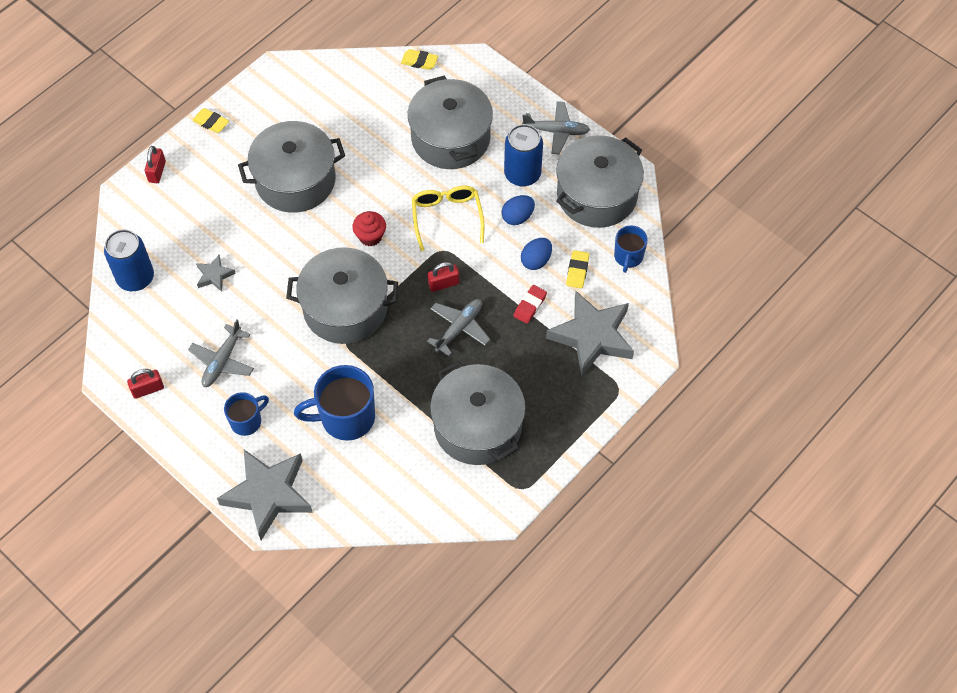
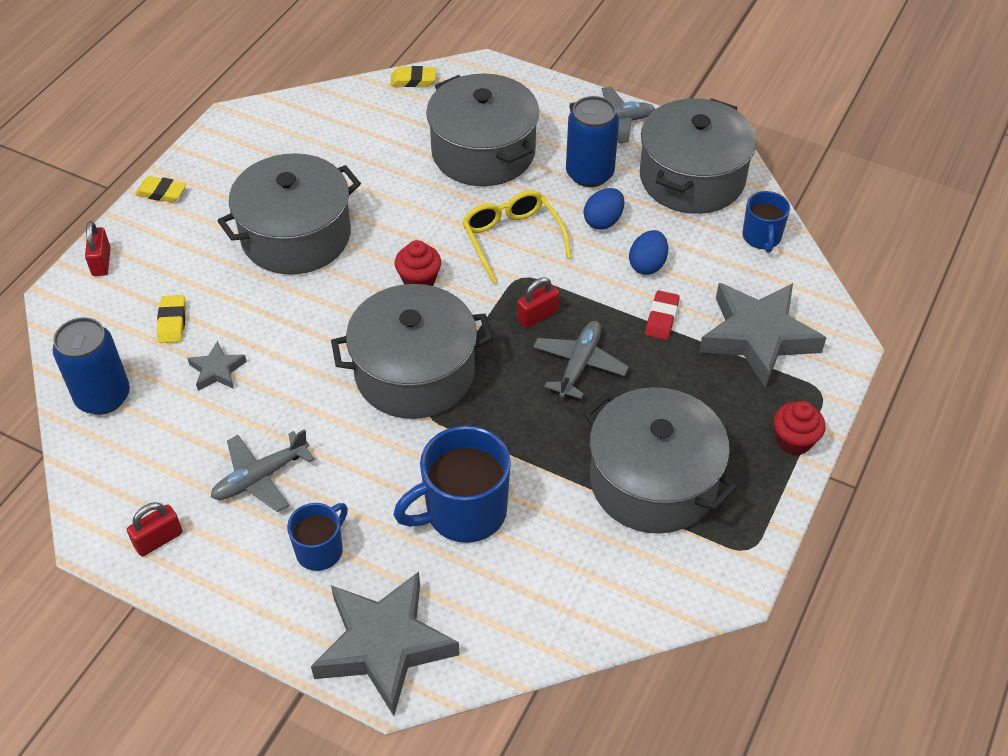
camera: 15 degrees left, 10 degrees down
grey plane [188,319,254,387] -> grey plane turned 45 degrees clockwise [211,429,315,512]
yellow eraser [566,250,589,288] -> yellow eraser moved to [157,295,186,343]
none -> red cupcake [773,401,826,456]

